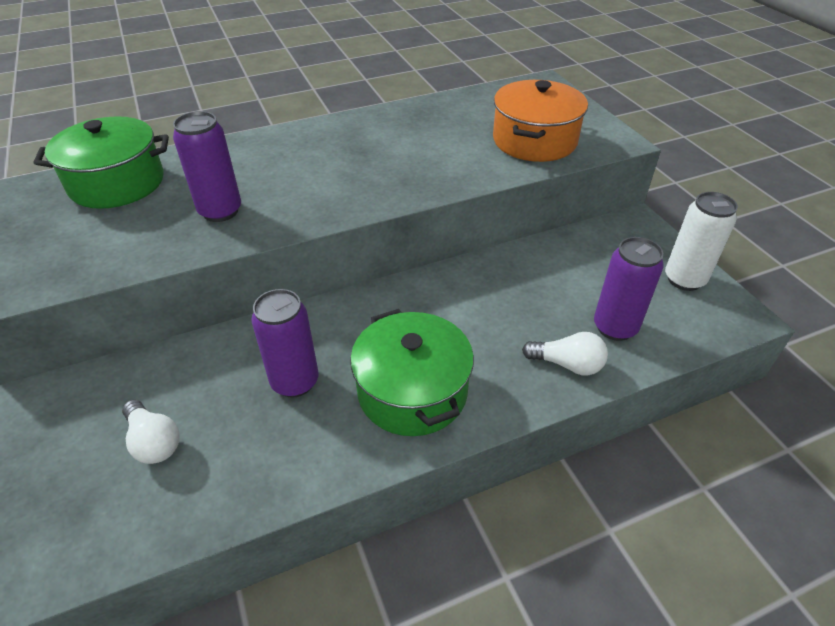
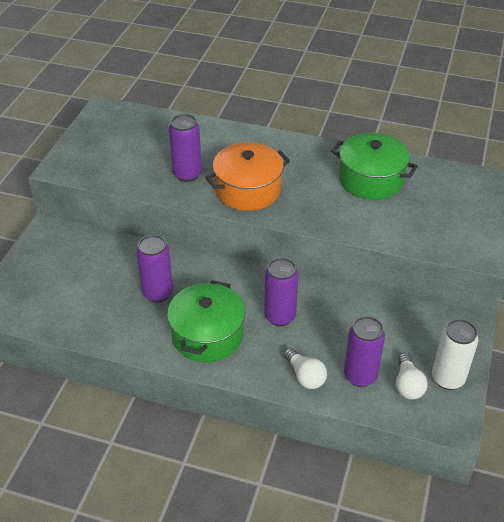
camera: 40 degrees right, 0 degrees up
green pot [34,116,169,209] -> green pot moved to [331,133,418,200]
white light bulb [122,400,180,464] -> white light bulb moved to [396,353,428,400]
orange pot [493,80,588,162] -> orange pot moved to [205,143,290,211]
none -> purple can [264,258,298,326]

